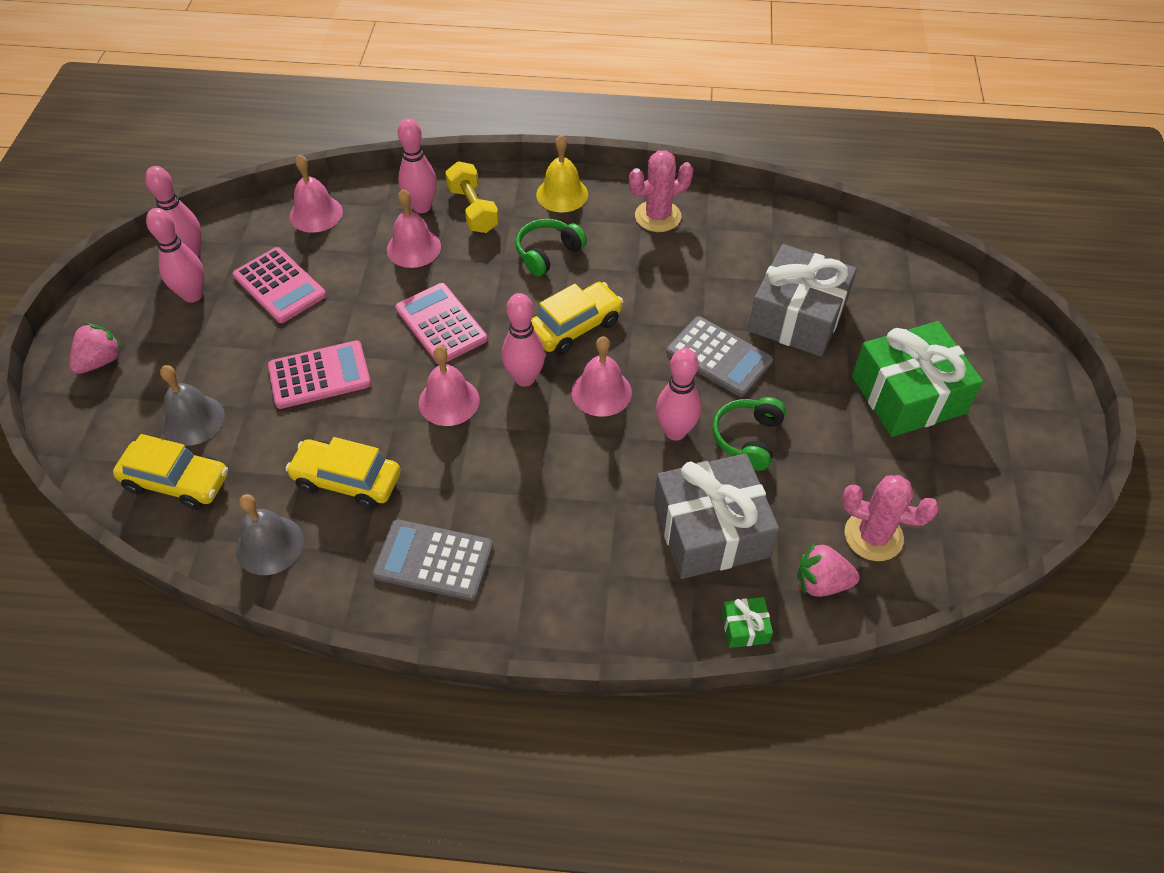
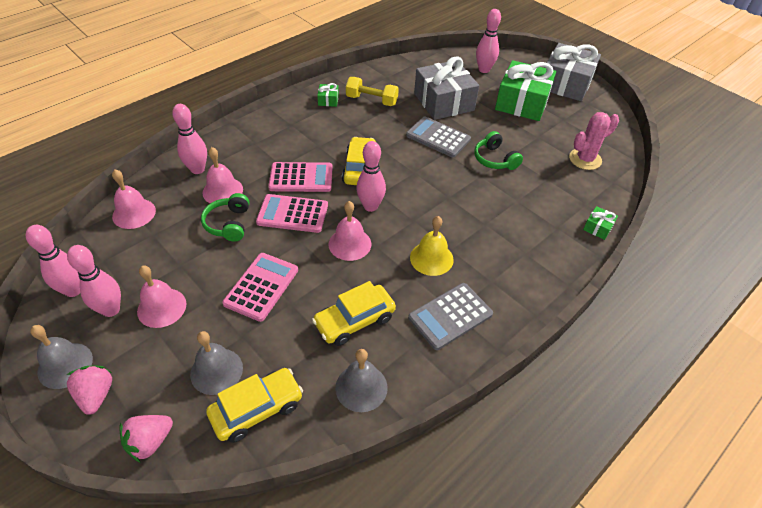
camera: 50 degrees left, 5 degrees down
pink calculator [233,247,326,323] -> pink calculator moved to [268,162,333,192]
yellow dumbbell [445,161,499,233] -> yellow dumbbell moved to [346,77,399,106]
green headphones [516,219,587,276] -> green headphones moved to [201,193,249,242]
yellow bell [536,135,588,212] -> yellow bell moved to [410,216,454,276]
pink bell [572,336,632,417] -> pink bell moved to [137,266,187,328]
pink cactus [629,150,693,232] -> green gift [317,83,339,107]
grey gift [654,454,779,579] -> grey gift moved to [547,43,601,101]
pink bowling pin [656,348,701,440] -> pink bowling pin moved to [476,9,501,73]
grey calculator [666,316,773,397] -> grey calculator turned 135 degrees counterclockwise [406,116,471,157]
pink strawberry [797,542,860,597] -> pink strawberry moved to [119,415,173,463]
none -> grey bell [30,325,93,389]

